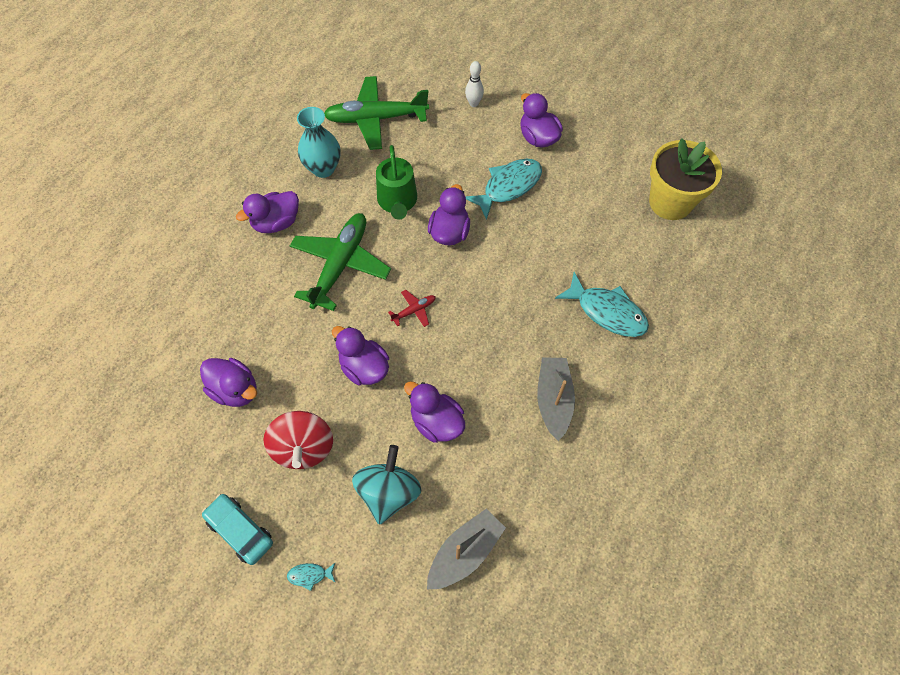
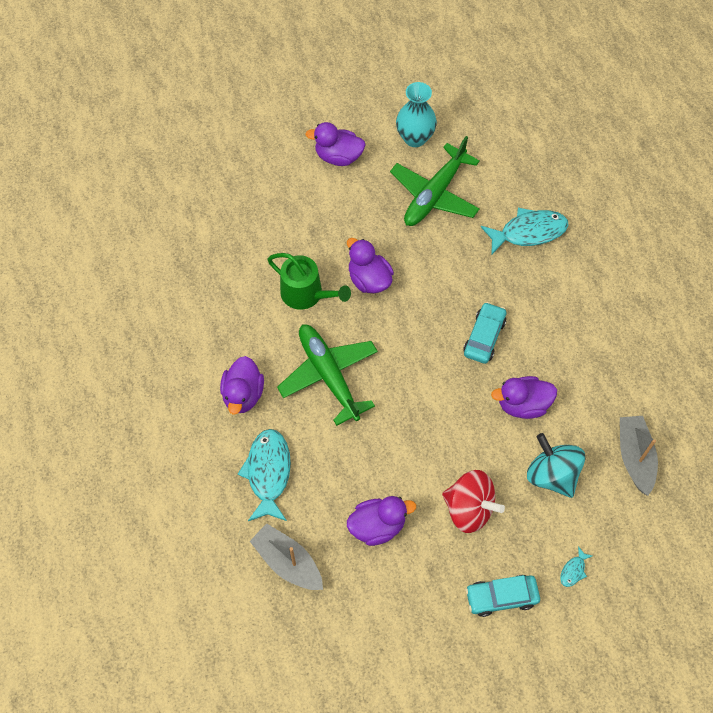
camera: 50 degrees left, 0 degrees up
turquoise vase [297,107,341,178] -> turquoise vase moved to [396,82,437,147]
green plane [324,76,429,150] -> green plane moved to [390,136,480,226]
purple duck [332,326,389,385] -> none
red plane [388,290,436,327] -> none
white bowling pin [465,61,484,107] -> none
turquoise fish [465,159,542,220] -> turquoise fish moved to [238,429,291,521]
grey boat [537,357,575,441] -> grey boat moved to [250,523,323,590]
yellow flower pot [649,138,722,220] -> none
none -> turquoise car [463,302,506,364]

